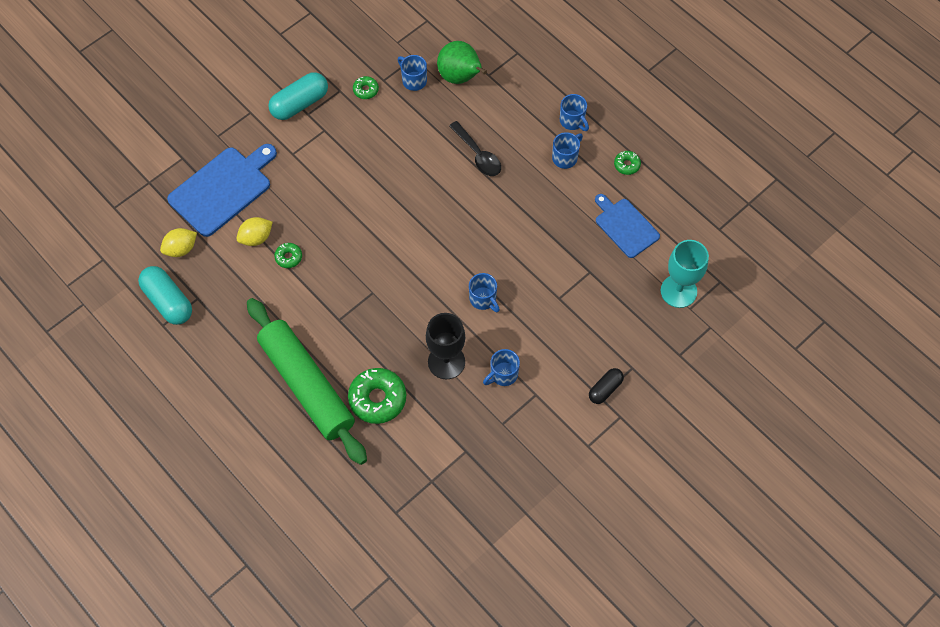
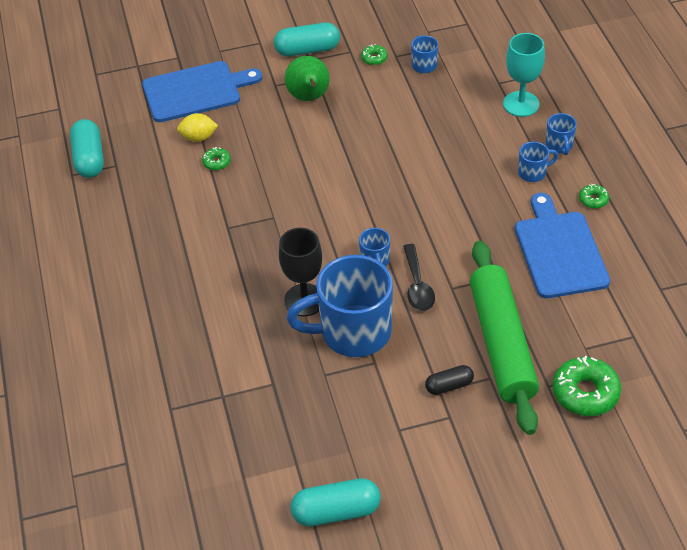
camera: 30 degrees right, 15 degrees down
yellow lemon [160,228,197,257] -> none
green rolling pin [247,298,367,465] -> green rolling pin moved to [470,241,539,435]
green donut [348,368,406,424] -> green donut moved to [553,356,621,416]
green pear [437,41,487,84] -> green pear moved to [285,56,330,101]
black spoon [449,121,501,176] -> black spoon moved to [403,244,435,311]
blue mug [483,349,520,386] -> blue mug [286,255,393,357], size x2.28
blue cutting board [595,194,660,258] -> blue cutting board [515,193,610,298], size x1.57
turquoise goblet [661,240,709,308] -> turquoise goblet moved to [503,33,545,117]
none -> turquoise capsule [291,478,381,526]

